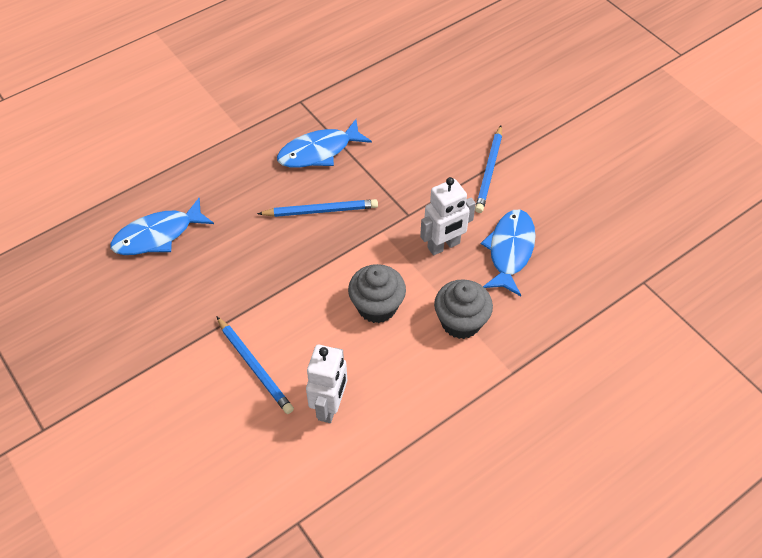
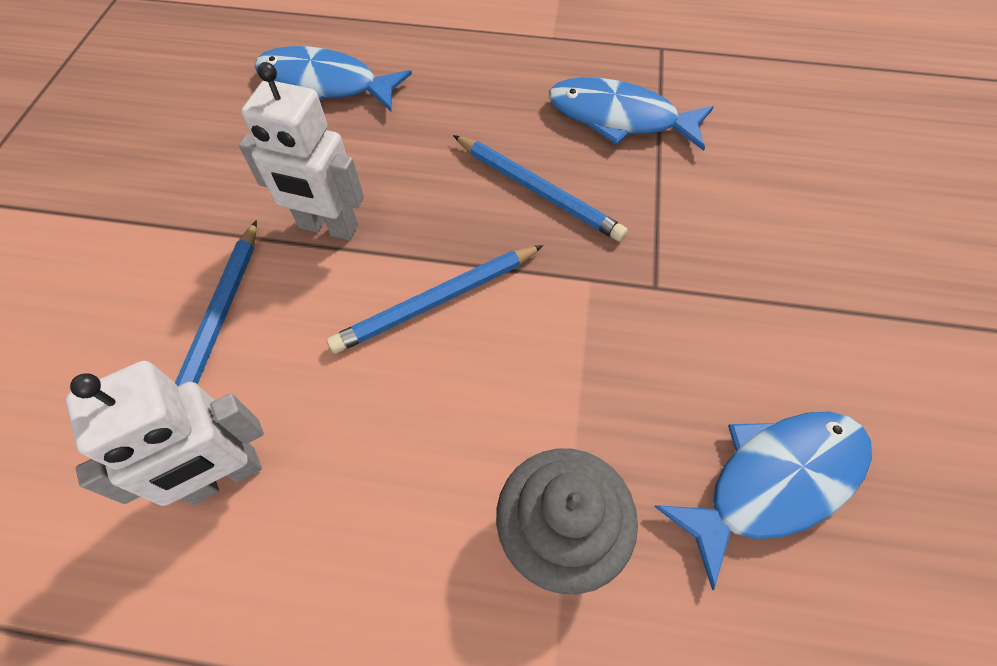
camera: 45 degrees right, 5 degrees up
grey cupcake [348,264,406,323] -> none
white robot [420,177,476,255] -> white robot moved to [239,62,364,240]
blue pencil [475,125,502,213] -> blue pencil moved to [327,245,543,354]

